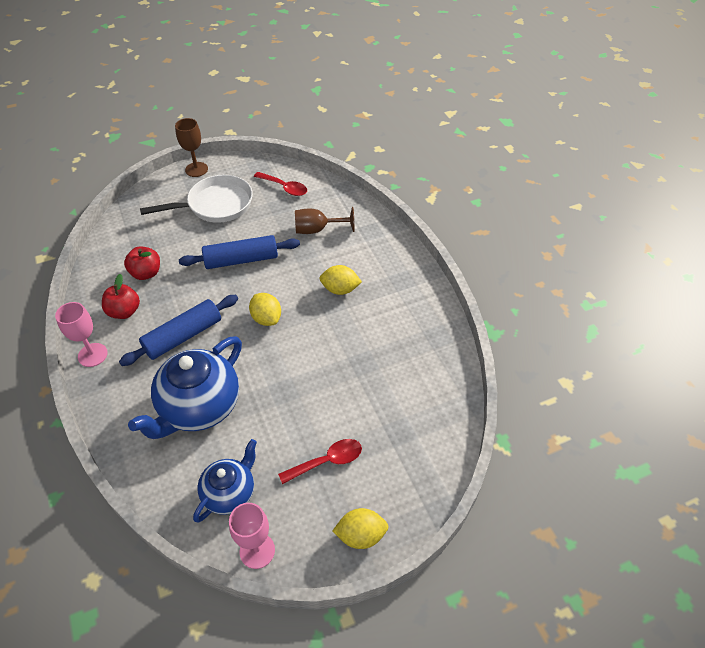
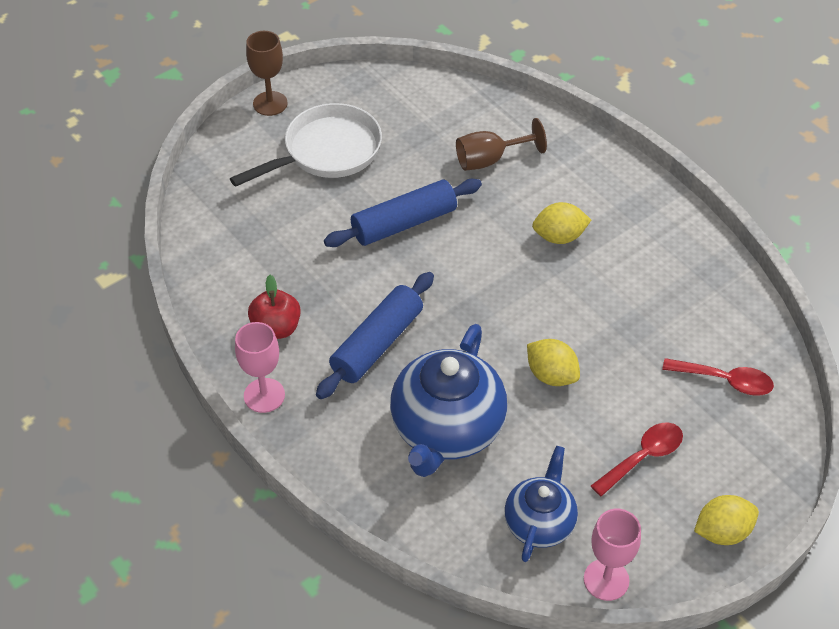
camera: 15 degrees left, 0 degrees up
red apple [124,246,160,280] -> none
yellow lemon [249,293,281,326] -> yellow lemon moved to [527,339,580,386]
red spoon [254,172,307,196] -> red spoon moved to [662,358,774,396]

